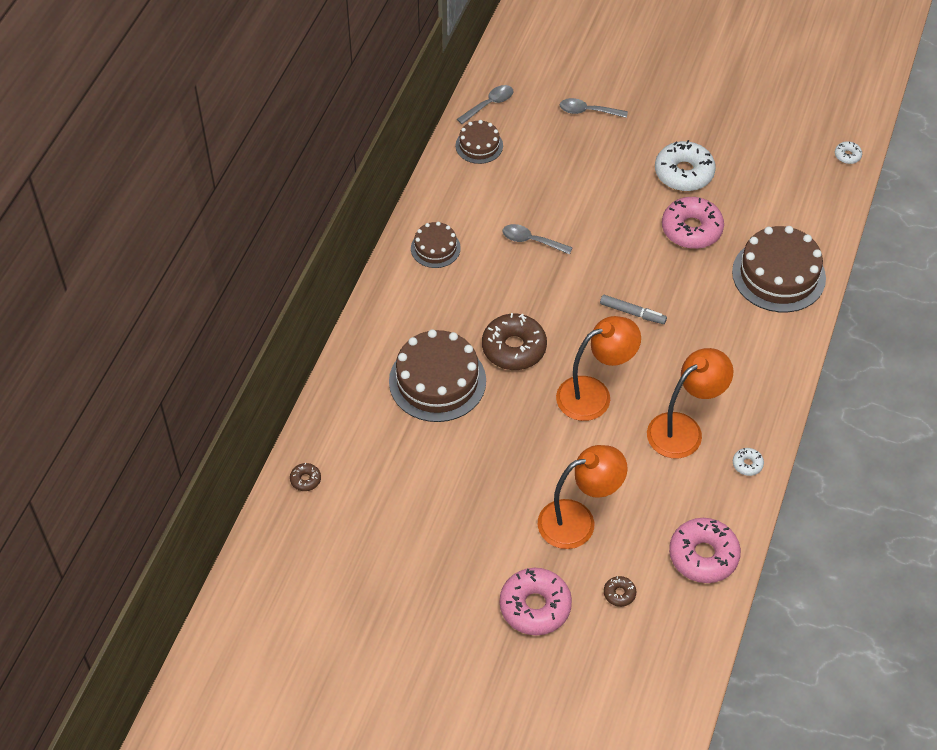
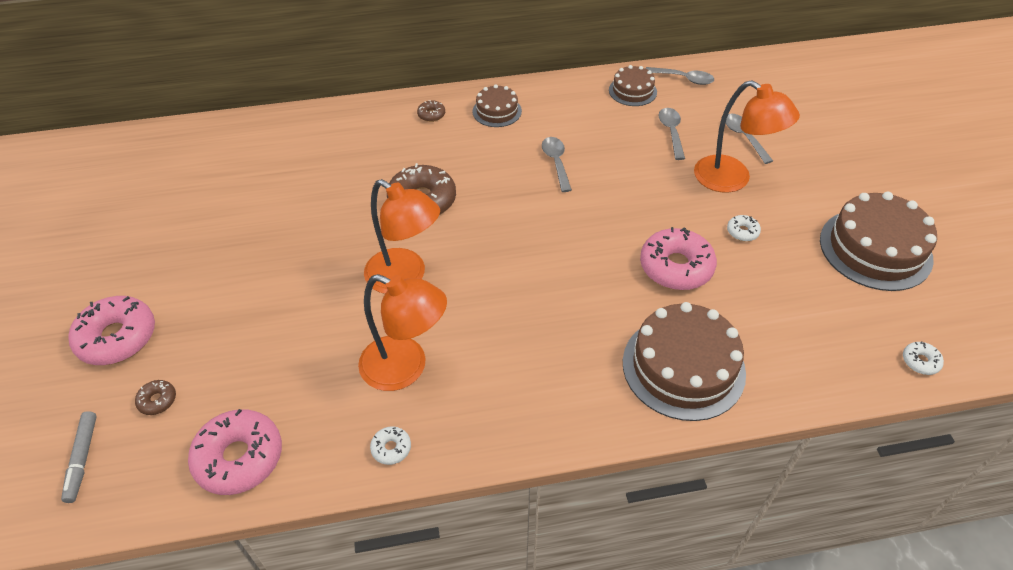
camera: 60 degrees right, 5 degrees down
brown donut [290,463,321,491] -> brown donut moved to [417,100,445,122]
brown cake [389,329,486,422] -> brown cake moved to [820,192,937,291]
orange lamp [538,445,628,549] -> orange lamp moved to [694,80,800,193]
grey marker [600,295,667,324] -> grey marker moved to [61,411,97,503]
white donut [655,140,716,191] -> white donut [727,215,761,241], size x0.46
none -> grey spoon [659,108,685,160]

